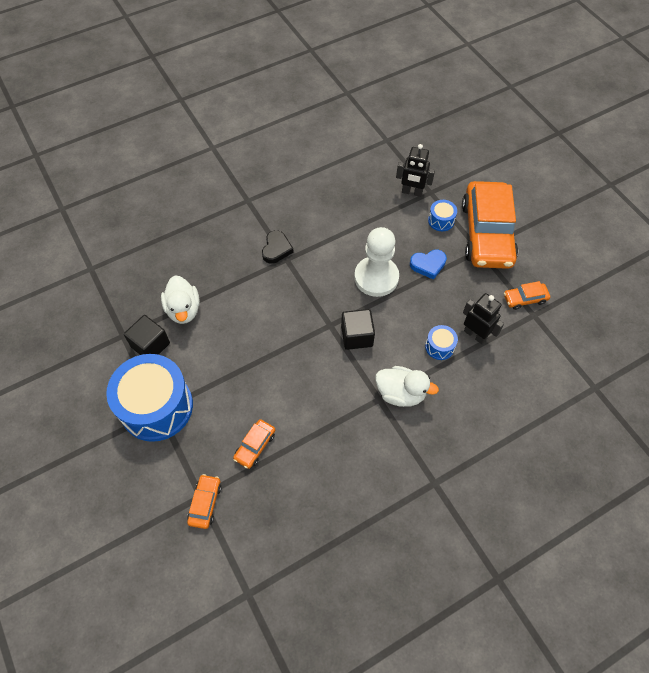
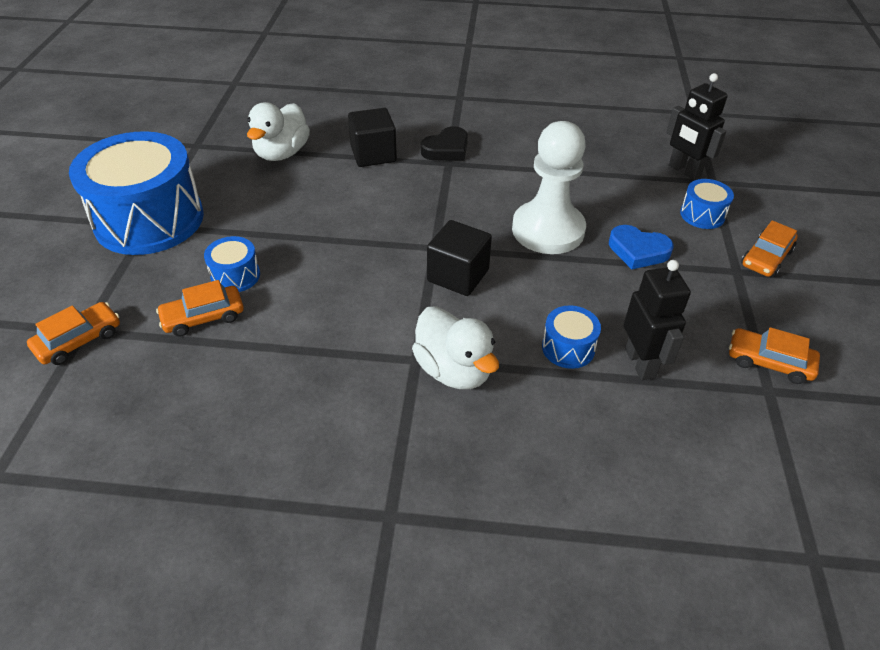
camera: 35 degrees right, 15 degrees down
black cube [124,315,170,355] -> black cube moved to [348,108,397,167]
orange car [462,181,518,269] -> orange car [741,220,798,277], size x0.41
none -> blue drum [204,236,260,292]

